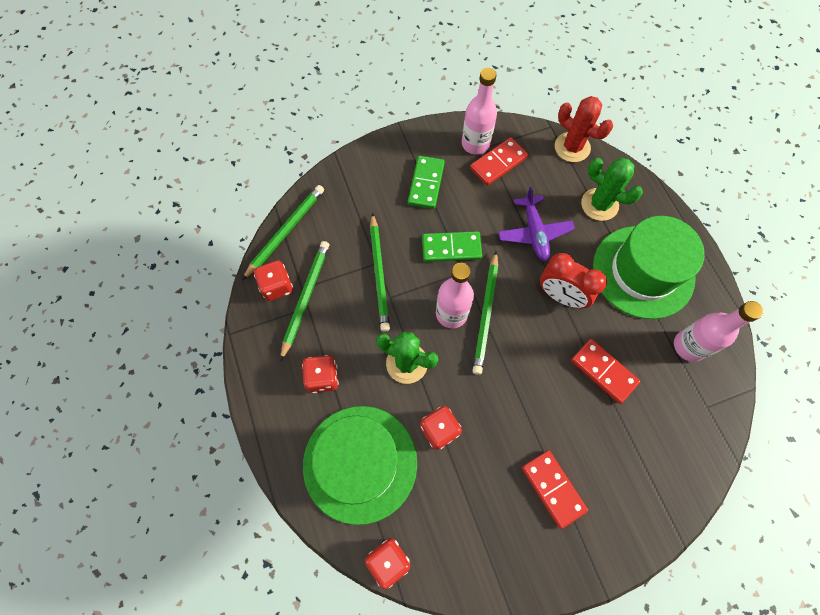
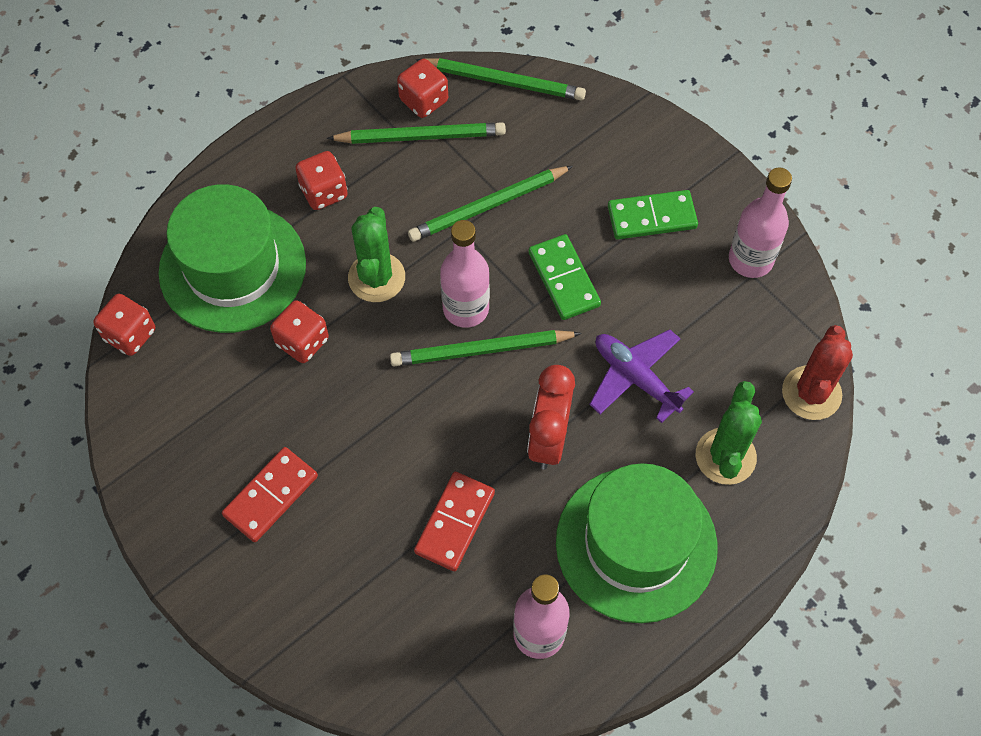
camera: 70 degrees right, 5 degrees down
red domino [470,137,528,186] -> none
purple plane [498,186,575,261] -> purple plane turned 75 degrees clockwise [589,329,694,423]

